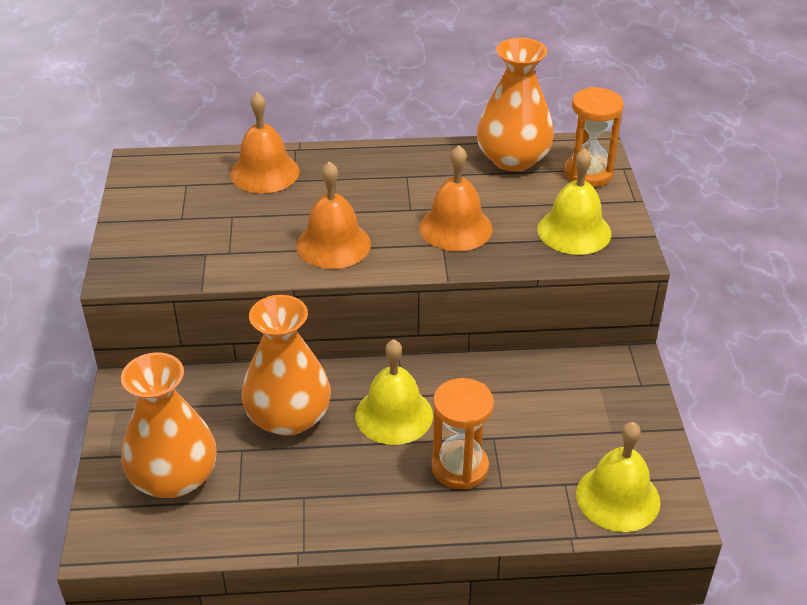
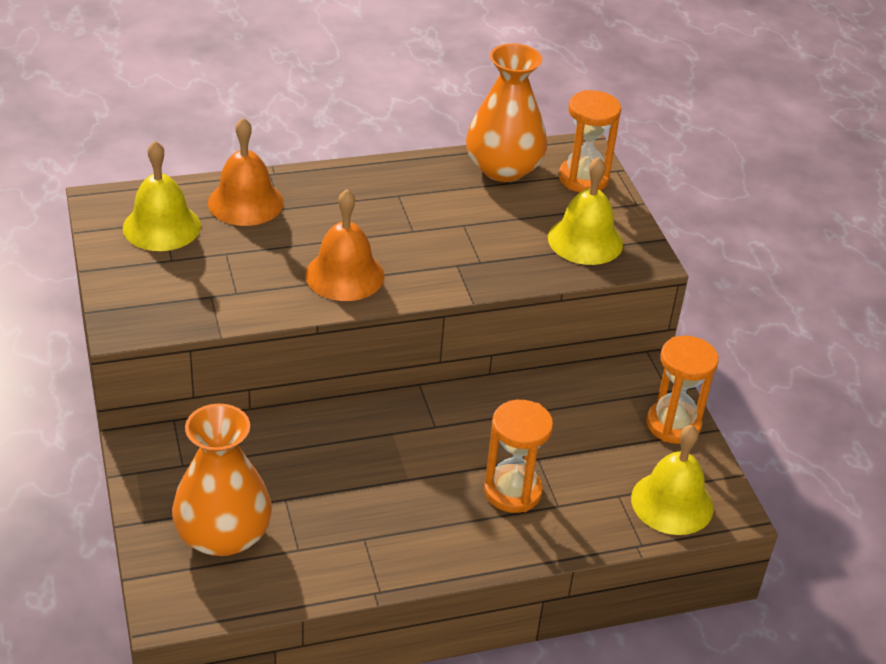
camera: 15 degrees left, 0 degrees up
orange vase [242,295,331,436] -> none
yellow bell [355,339,433,445] -> yellow bell moved to [123,141,201,251]
orange bell [419,145,493,251] -> none
none -> orange hourglass [647,336,719,444]

